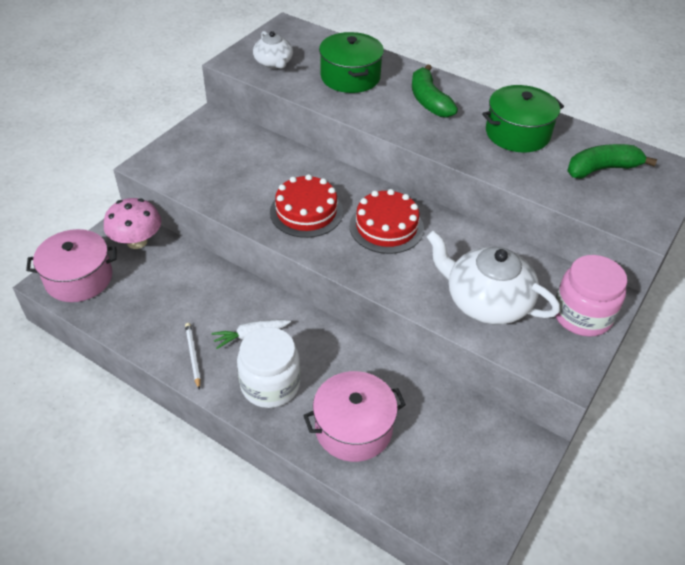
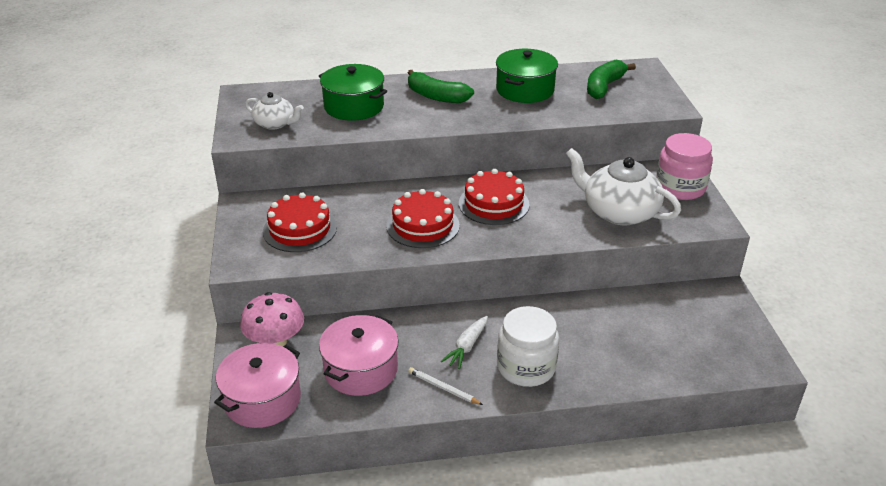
camera: 40 degrees left, 10 degrees down
pink pot [303,371,406,462] -> pink pot moved to [319,315,399,396]
white teapot [426,230,560,325] -> white teapot turned 45 degrees clockwise [566,148,681,225]
none -> red cake [263,192,337,252]

